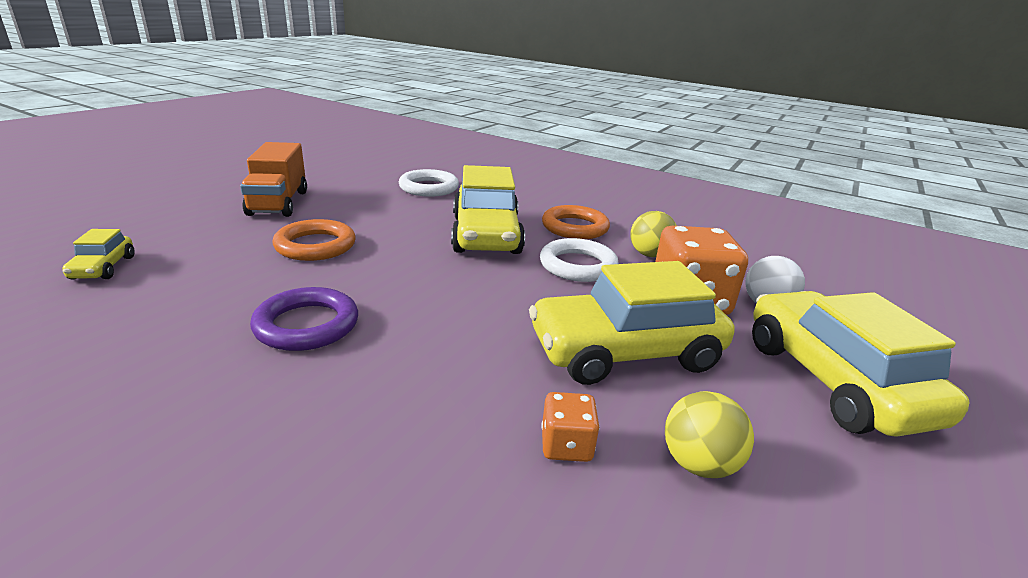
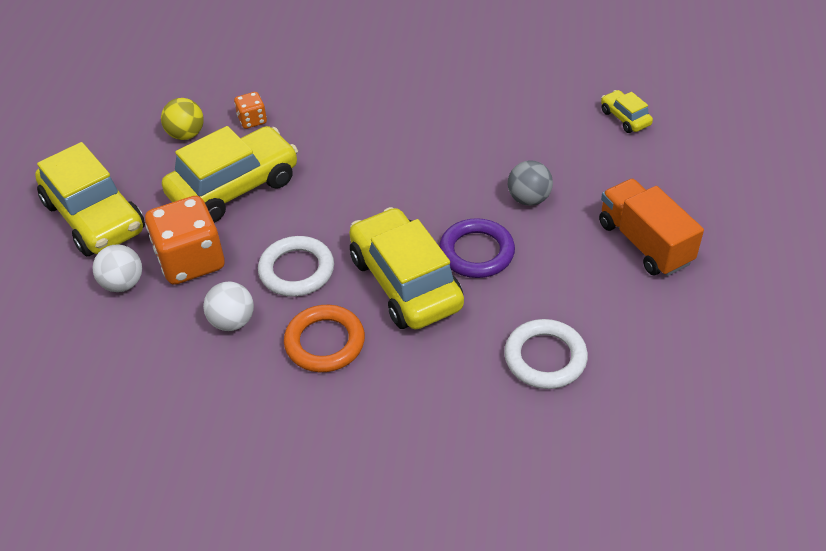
camera: 160 degrees right, 20 degrees up
purple ring [250,287,358,351] -> purple ring moved to [439,218,515,278]
orange ring [272,219,356,261] -> grey ball [508,160,553,206]
yellow ball [630,211,677,257] -> white ball [203,281,254,331]

